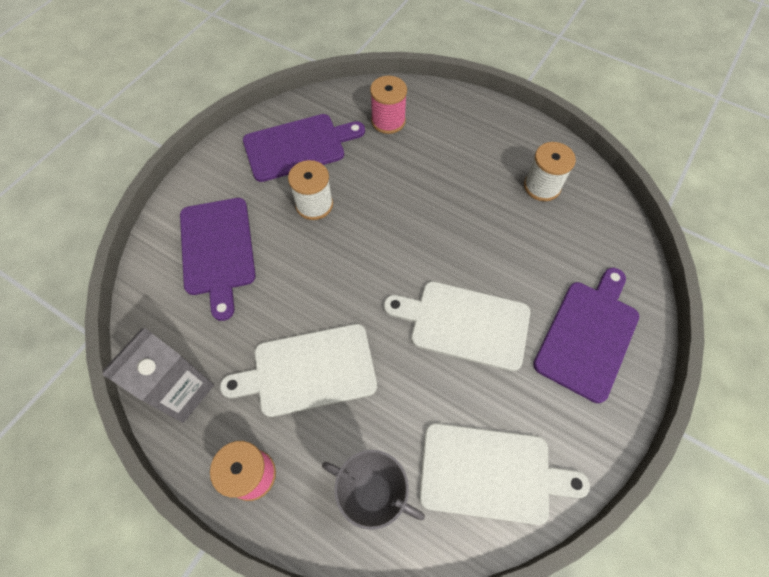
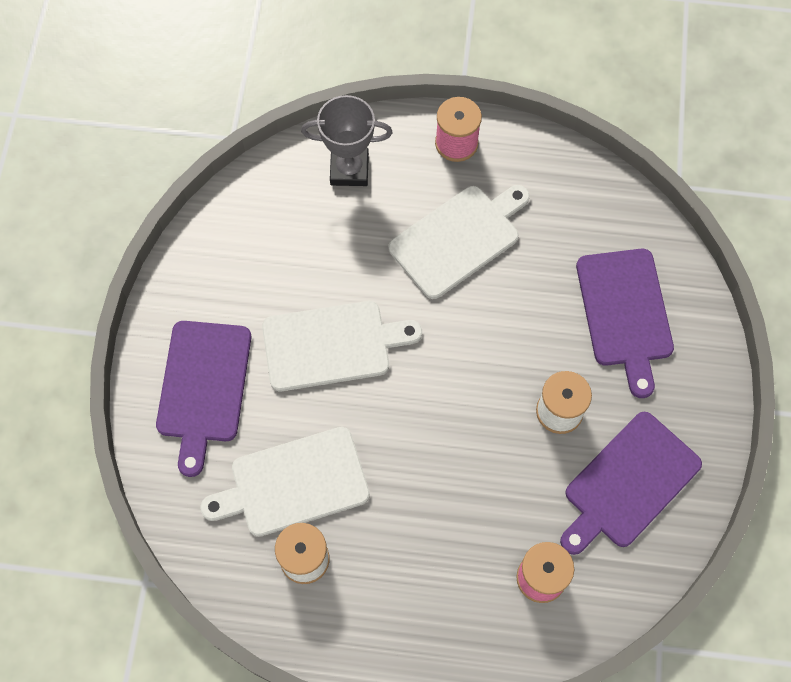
camera: 155 degrees right, 5 degrees up
grey carton [102,328,214,423] -> none
purple cutting board [180,198,256,321] -> purple cutting board turned 150 degrees counterclockwise [576,249,674,398]
white cutting board [419,423,590,525] -> white cutting board moved to [200,427,370,537]

